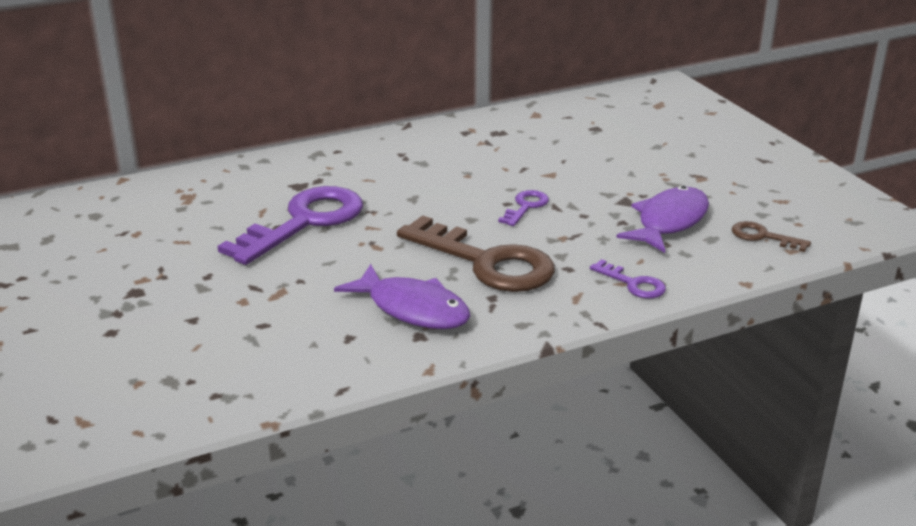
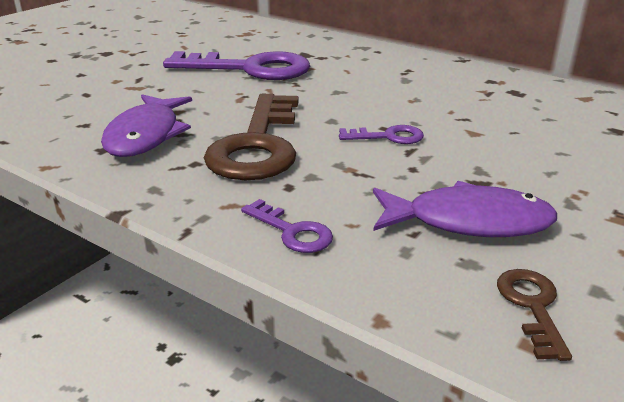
camera: 60 degrees right, 0 degrees up
purple key [590,259,666,299] -> purple key turned 60 degrees counterclockwise [241,199,333,253]

